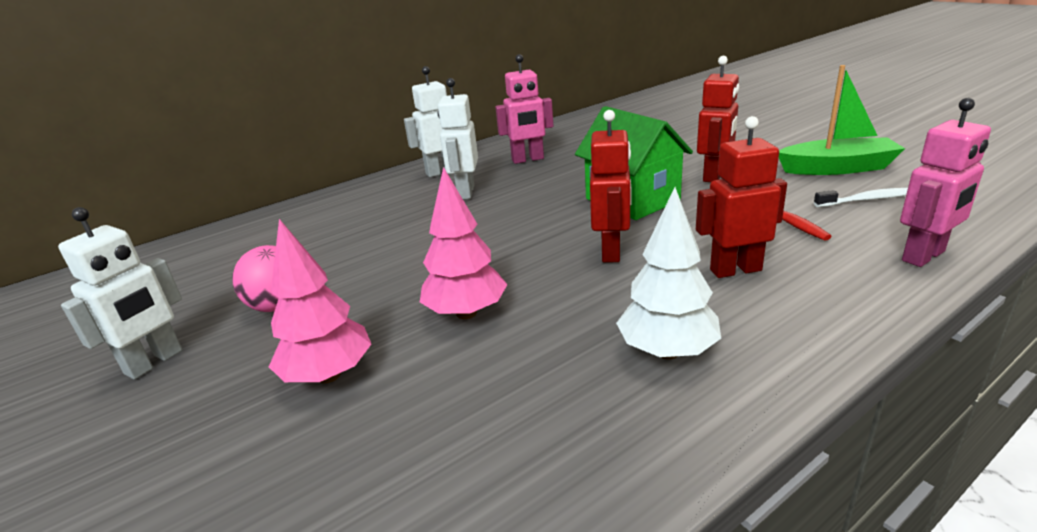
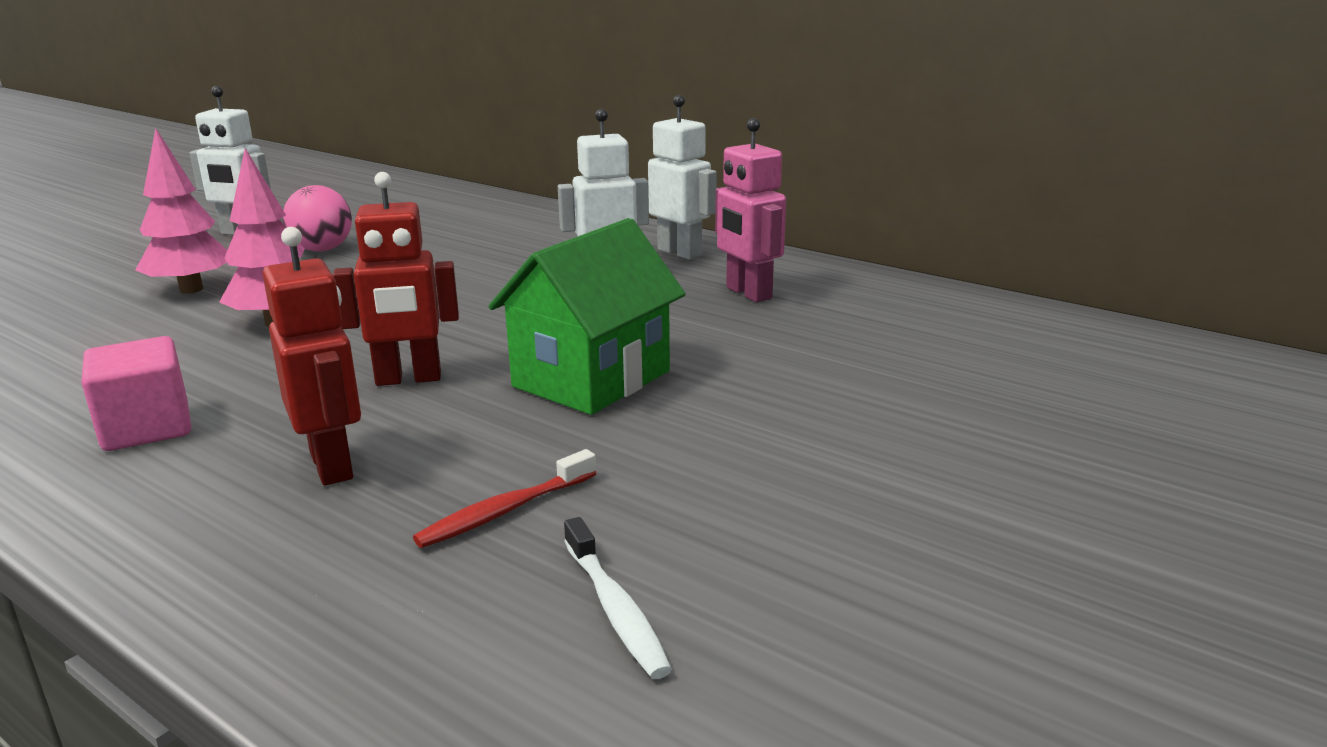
camera: 70 degrees right, 5 degrees down
white tree [616,187,721,359] -> pink cube [81,336,191,451]
red robot [697,56,739,182] -> none
green boat [779,65,905,175] -> none
pink robot [900,98,991,267] -> none

